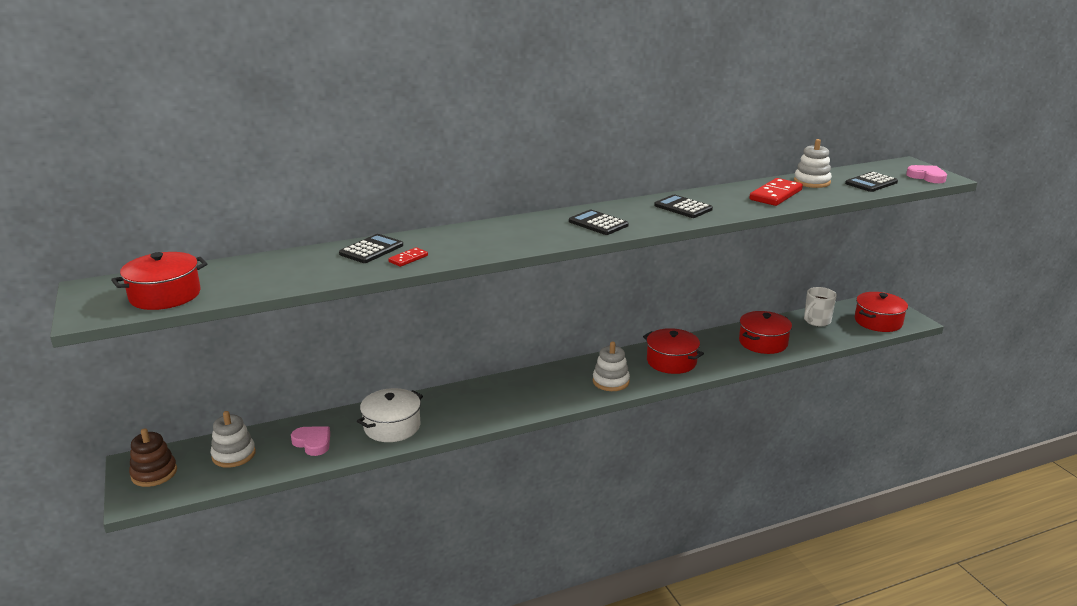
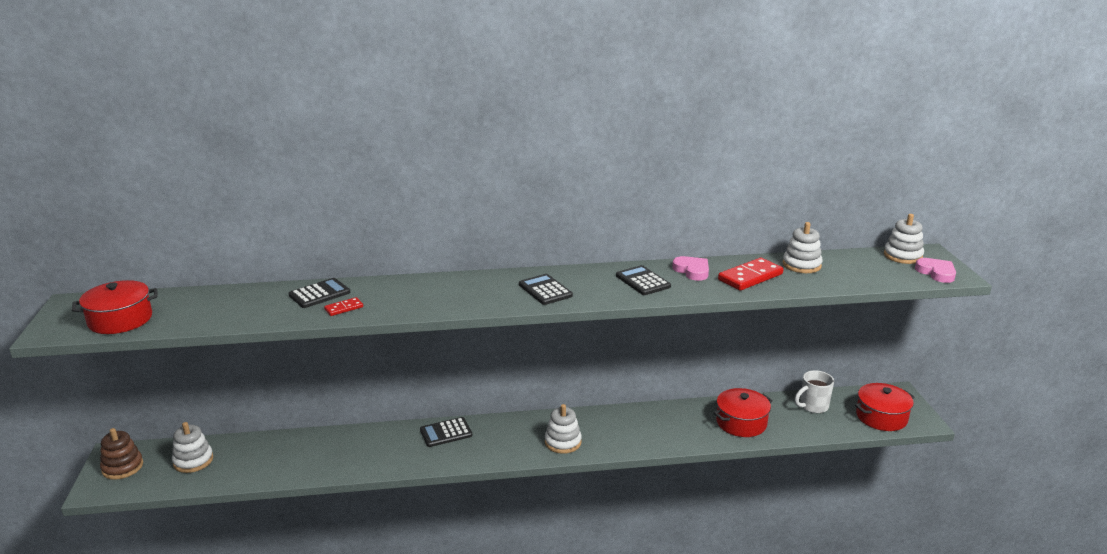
camera: 15 degrees right, 0 degrees up
pink heart [291,426,330,456] -> pink heart moved to [672,256,709,281]
white pot [357,388,423,442] -> none
red pot [643,328,704,374] -> none
black calculator [845,172,898,192] -> black calculator moved to [420,417,473,447]
none -> white stacking toy [884,214,924,264]

